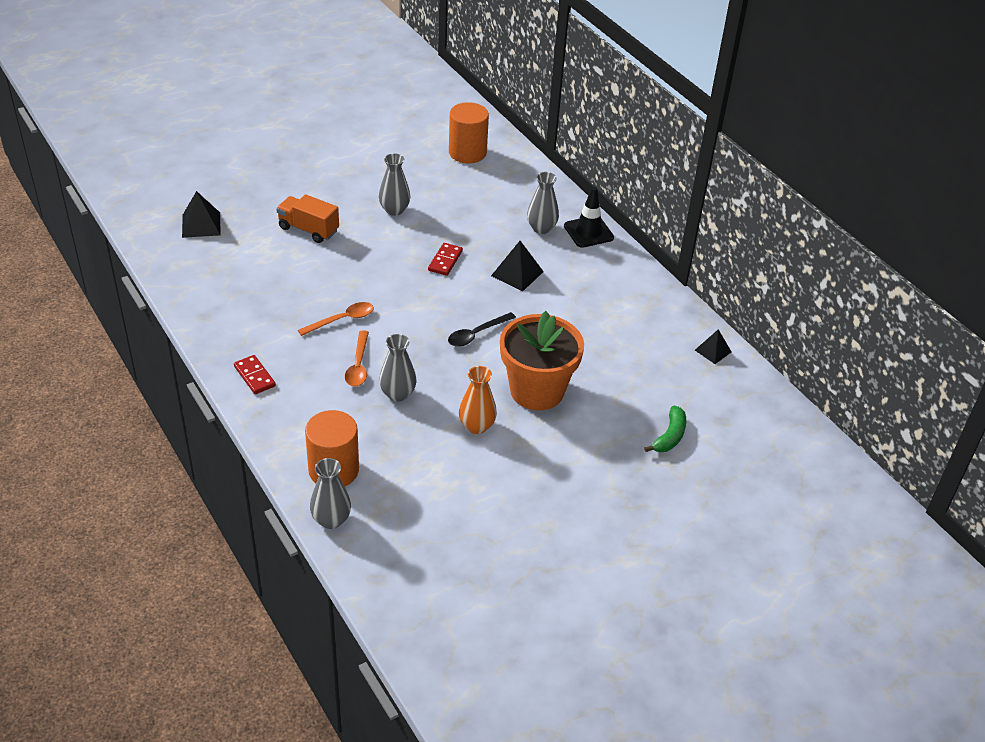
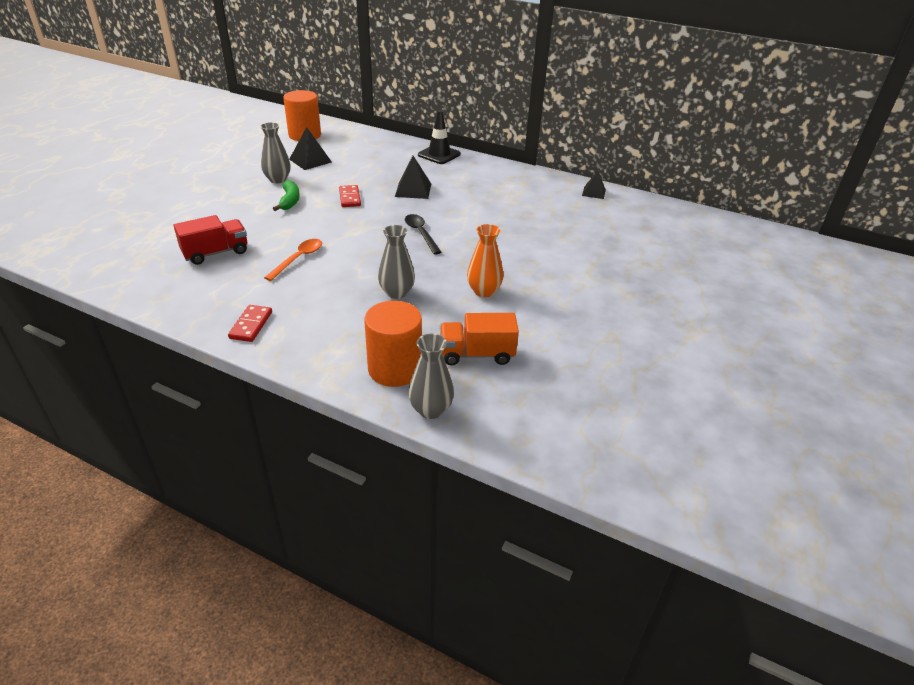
camera: 30 degrees left, 5 degrees down
black pyramid [182,191,220,238] -> black pyramid moved to [289,127,332,170]
red domino [234,355,276,394] -> red domino turned 75 degrees clockwise [228,305,272,342]
orange truck [276,194,339,243] -> orange truck moved to [440,313,519,365]
orange spoon [345,330,369,387] -> none
black spoon [448,312,516,347] -> black spoon turned 135 degrees clockwise [405,214,442,255]
orange flower pot [500,311,584,410] -> none
grey vase [527,172,559,234] -> none
green banana [644,406,686,452] -> green banana moved to [273,180,300,211]
none -> red truck [174,215,247,265]

